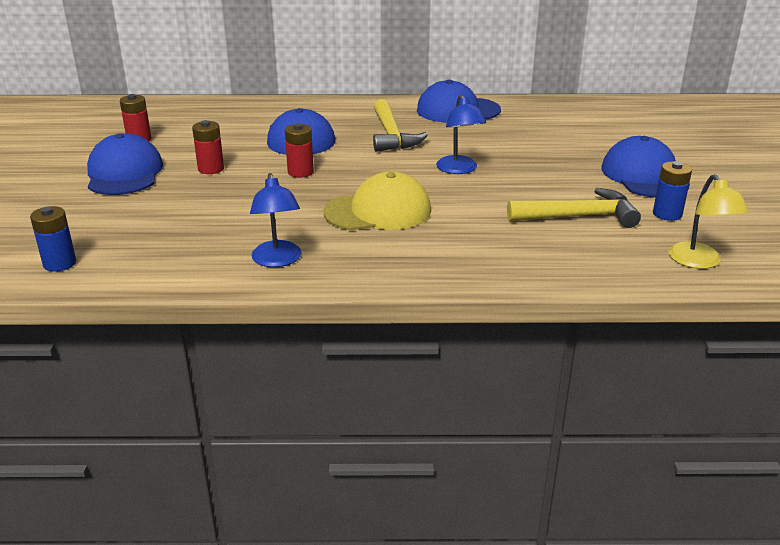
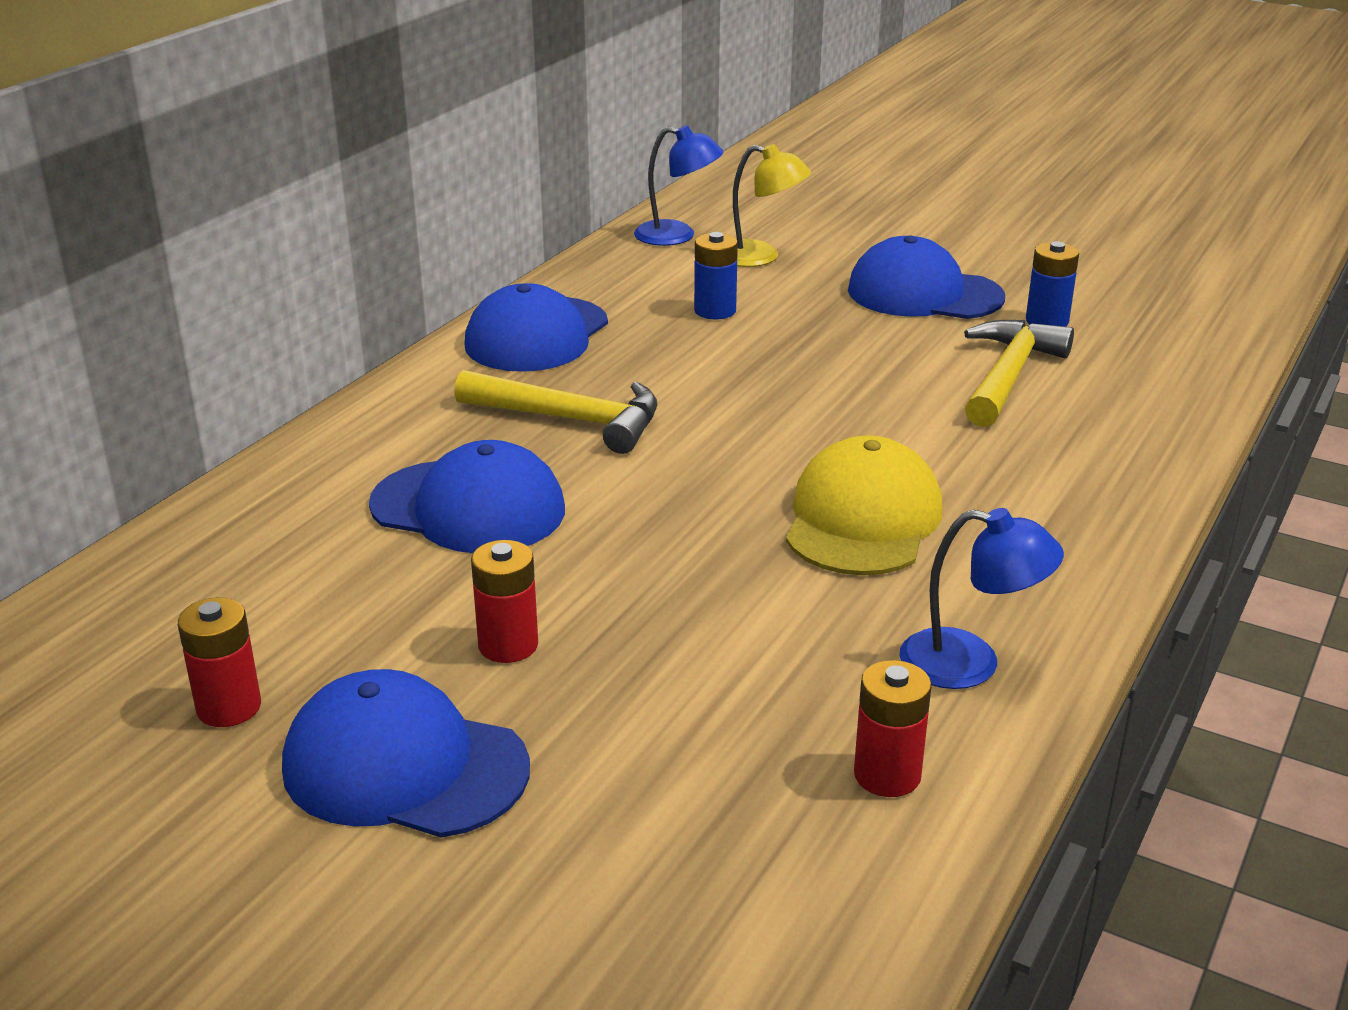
camera: 60 degrees left, 0 degrees up
blue battery [30,206,76,272] -> blue battery moved to [694,232,738,319]
red battery [285,123,314,178] -> red battery moved to [854,660,932,797]
blue lamp [436,95,486,174] -> blue lamp moved to [634,125,724,246]
yellow lamp [669,174,749,269] -> yellow lamp moved to [733,144,811,267]

